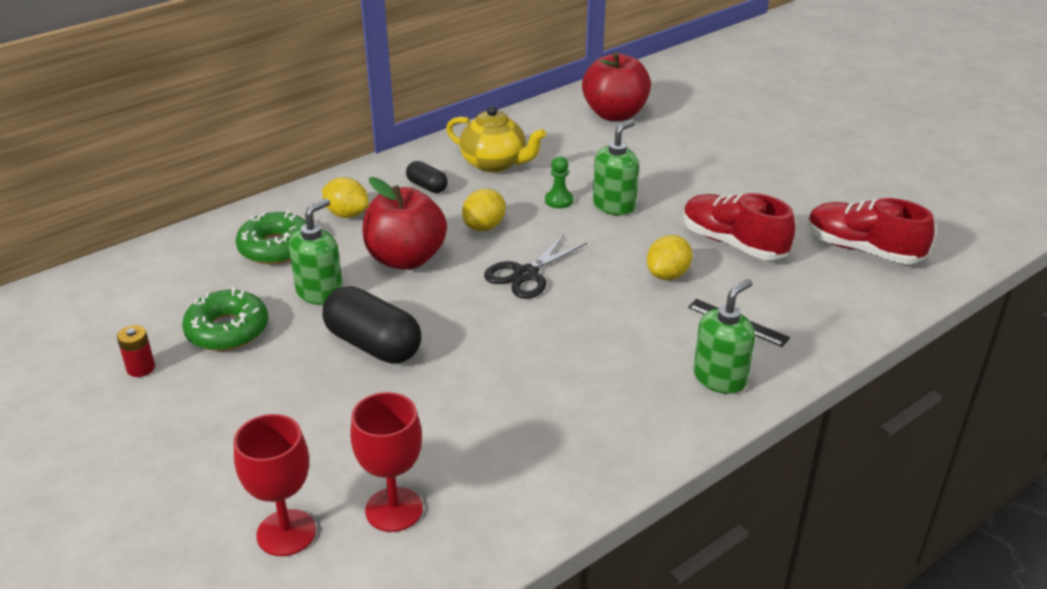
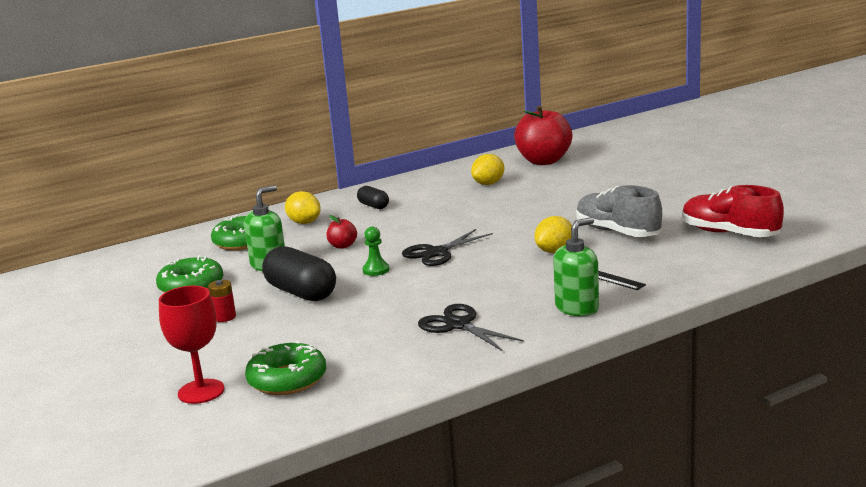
camera: 10 degrees right, 15 degrees down
red battery [117,325,155,377] -> red battery moved to [208,280,236,322]
red goblet [350,392,423,532] -> green donut [245,341,326,395]
red apple [363,177,447,270] -> red apple [327,215,357,249], size x0.45
yellow teapot [446,106,546,173] -> none
yellow lemon [462,189,506,231] -> yellow lemon moved to [471,154,504,185]
green pawn [545,156,573,208] -> green pawn moved to [363,226,389,276]
green soap dispenser [593,119,639,215] -> none
red shoe [683,193,796,260] -> grey shoe [576,185,662,237]
none -> black scissors [418,304,524,351]

